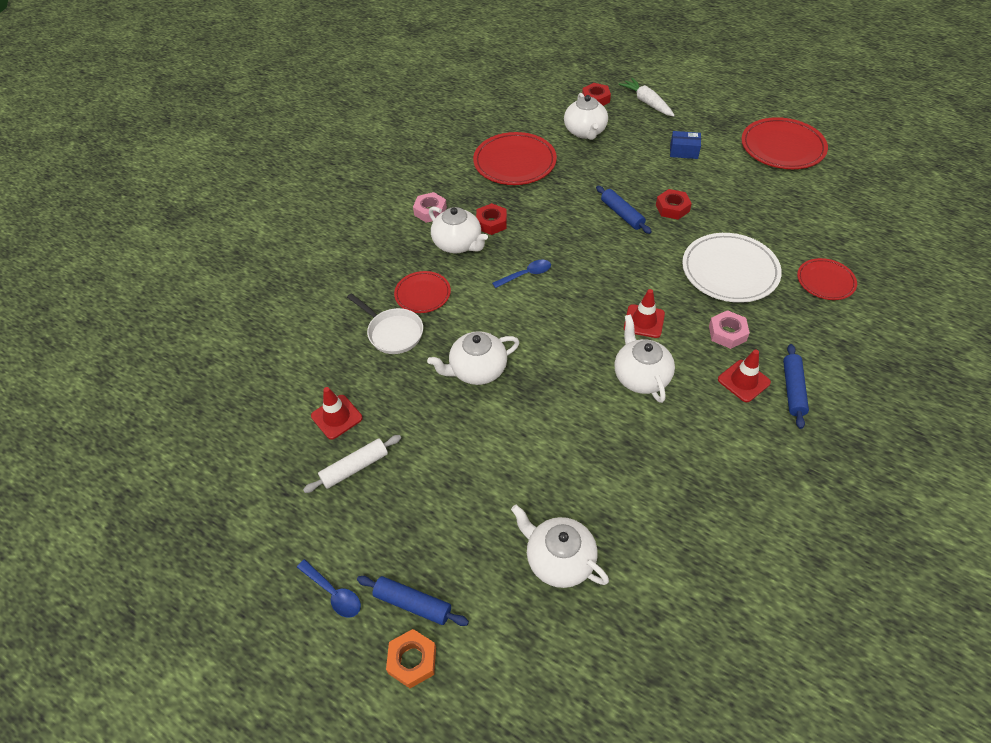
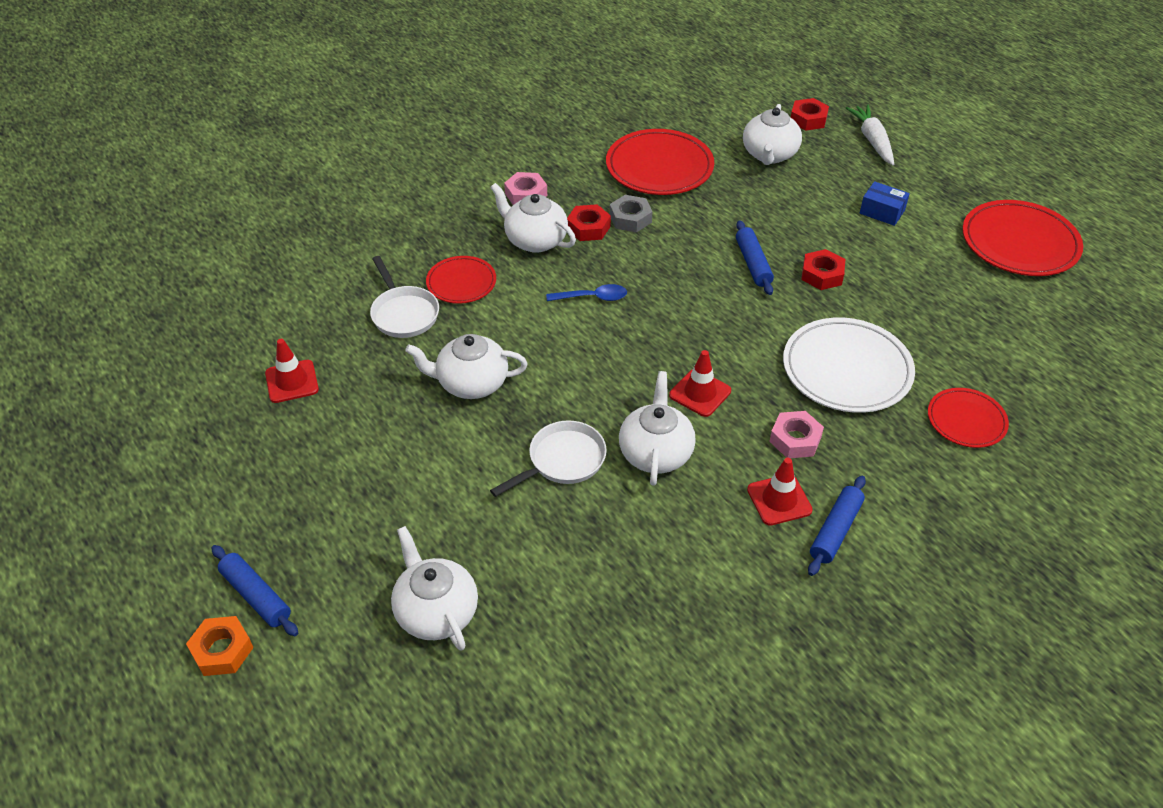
camera: 20 degrees right, 5 degrees down
blue spoon [297,559,361,618] -> none
white rolling pin [303,435,401,493] -> none
white teapot [429,206,488,253] -> white teapot turned 150 degrees clockwise [490,183,576,253]
none -> white pan [490,420,607,497]
none -> grey nut [610,195,652,232]

